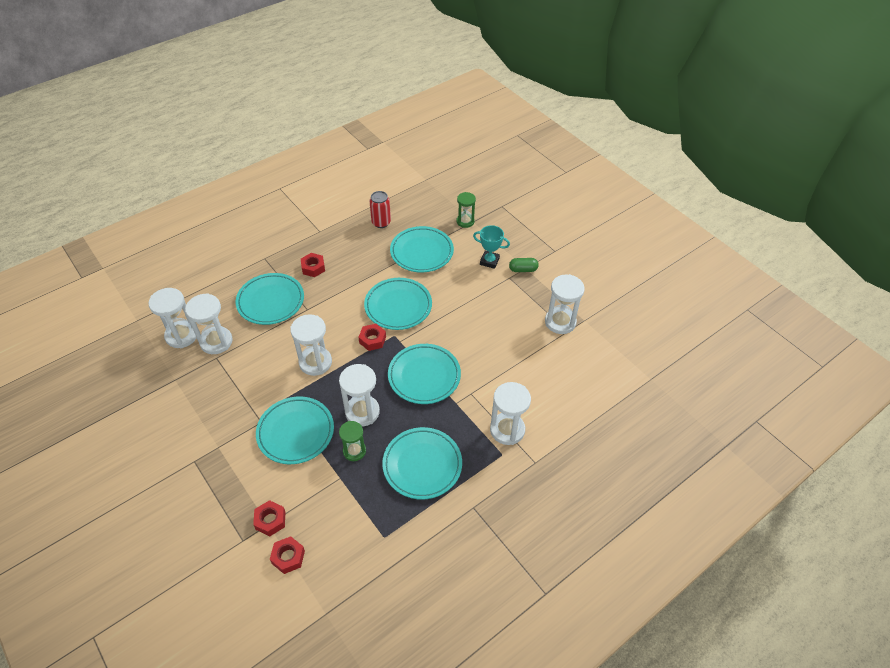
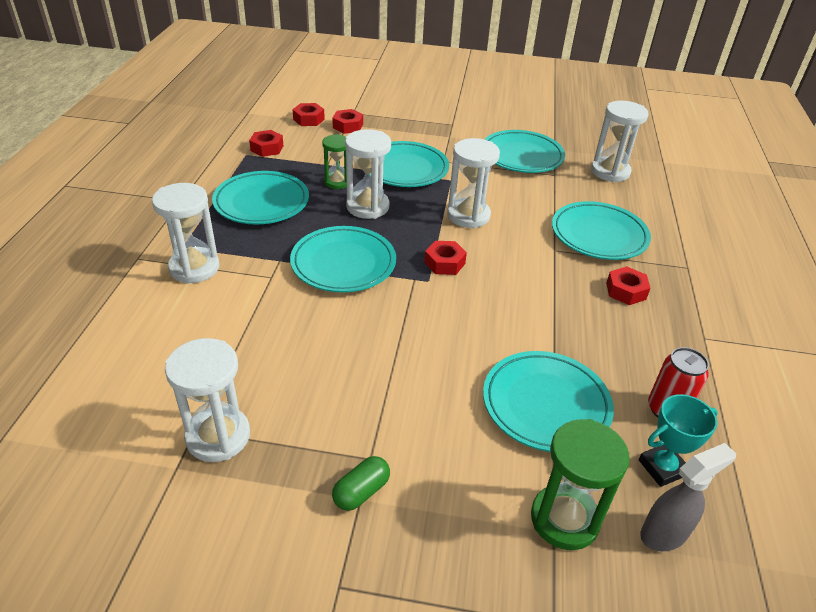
camera: 135 degrees right, 10 degrees down
white hourglass [185,293,233,354] -> none
turquoise plate [364,278,432,330] -> turquoise plate moved to [484,130,565,173]
green hourglass [457,192,476,228] -> green hourglass [531,419,630,550], size x1.55
turquoise trophy [473,225,510,269] -> turquoise trophy moved to [639,394,718,487]
none -> red nut [249,130,283,157]
none -> grey spray bottle [640,443,736,551]

